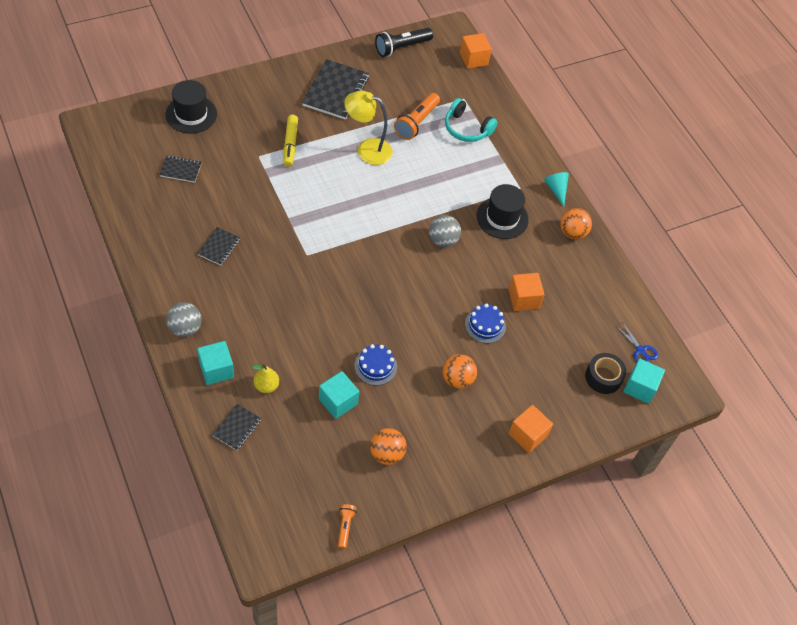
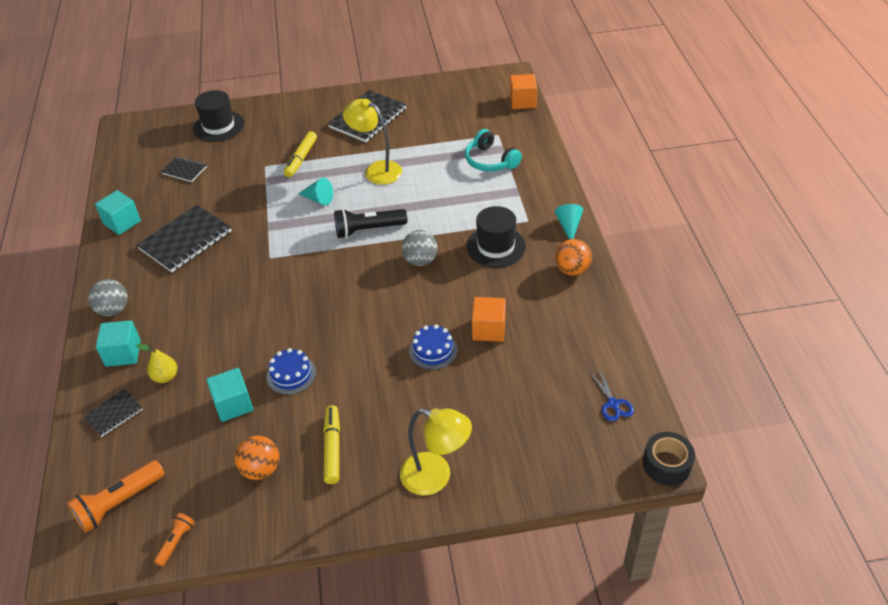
camera: 25 degrees right, 10 degrees down
black notebook [197,227,240,265] -> black notebook [137,205,232,272], size x1.93
black flashlight [375,28,433,57] -> black flashlight moved to [334,209,407,238]
orange flashlight [394,93,440,140] -> orange flashlight moved to [67,460,165,533]
orange ball [443,354,477,389] -> none
orange cube [509,405,553,453] -> yellow lamp [400,408,472,496]
black tape [585,353,626,394] -> black tape moved to [643,432,695,485]
turquoise cube [624,358,665,404] -> turquoise cube moved to [95,190,141,235]
none -> turquoise cone [298,178,333,205]
none -> yellow marker [323,405,340,484]

